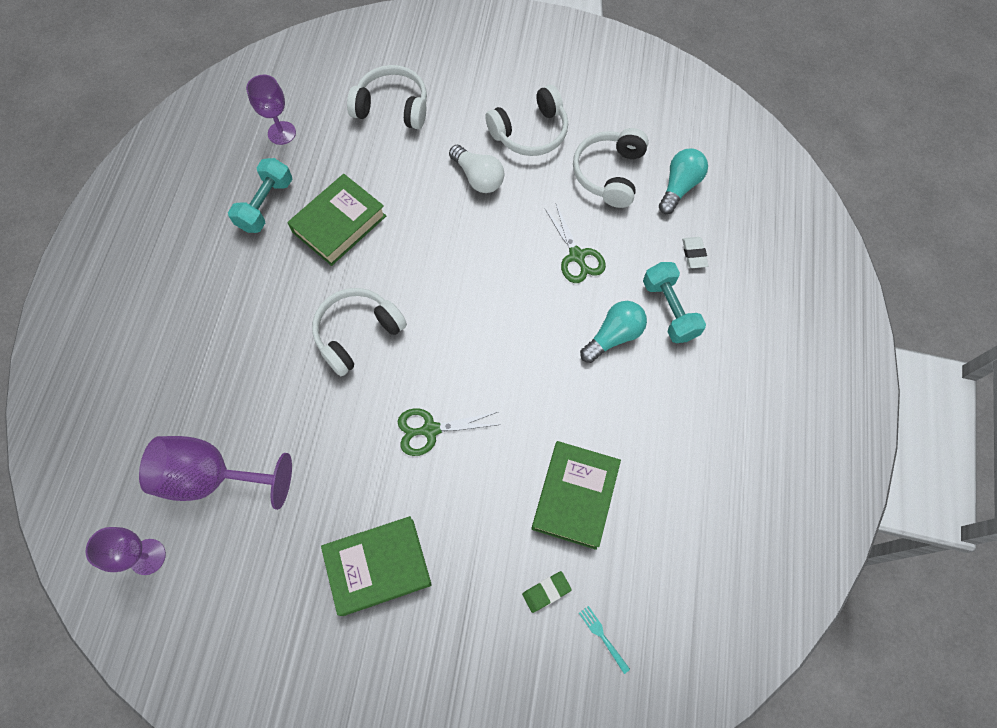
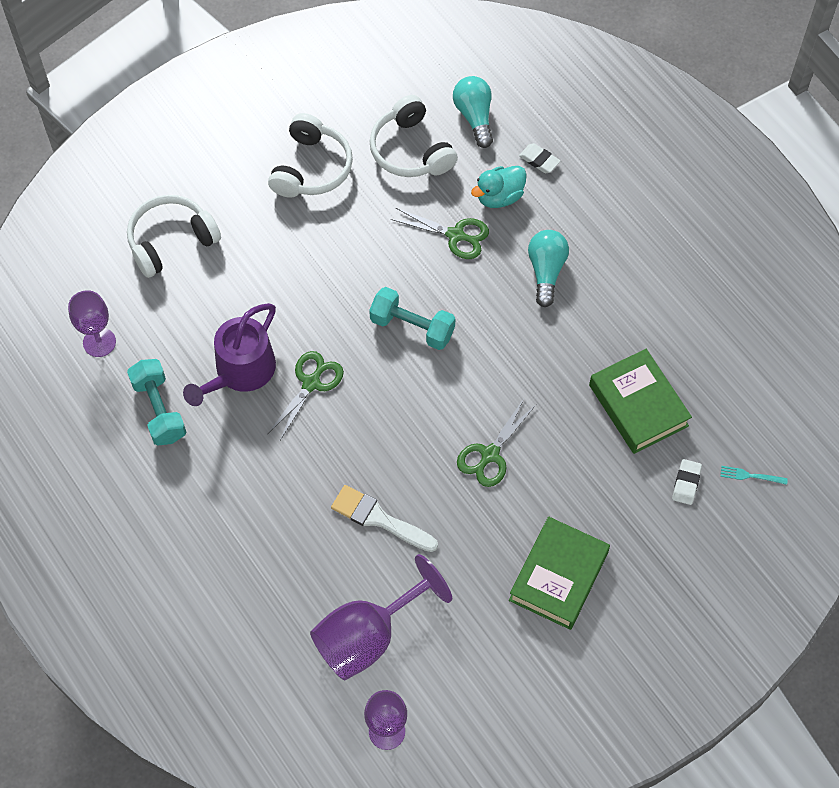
camera: 45 degrees left, 5 degrees down
green book [287,174,386,266] -> purple watering can [183,303,276,406]
white headphones [312,288,407,376] -> none
white light bulb [449,145,505,193] -> none
green eraser [522,571,572,613] -> white eraser [672,459,702,505]
turquoise dumbbell [643,262,706,343] -> turquoise dumbbell moved to [369,287,456,350]
none -> green scissors [268,351,344,440]
none -> white brush [331,485,438,552]
none -> turquoise duck [471,166,527,208]

